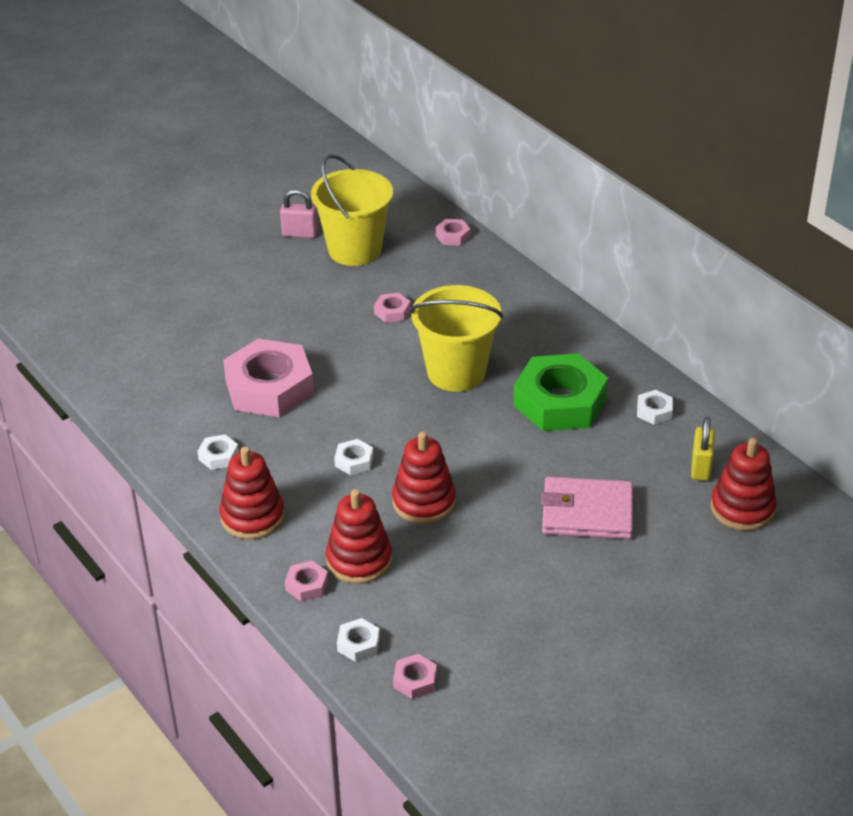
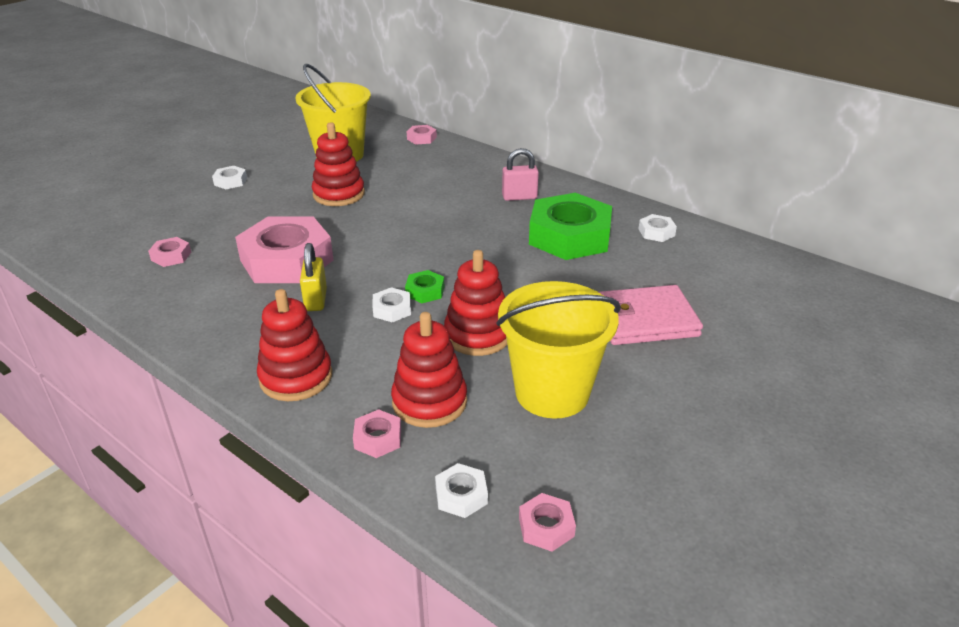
camera: 15 degrees left, 5 degrees down
white nut [197,434,239,470] -> white nut moved to [212,166,247,189]
pink padlock [280,189,318,238] -> pink padlock moved to [502,148,539,201]
pink nut [374,293,411,323] -> pink nut moved to [148,237,191,267]
yellow bucket [410,285,503,392] -> yellow bucket moved to [496,281,621,418]
yellow padlock [691,417,715,481] -> yellow padlock moved to [300,243,327,311]
red stacking toy [711,438,777,531] -> red stacking toy moved to [312,122,365,206]
none -> green nut [405,270,444,303]

